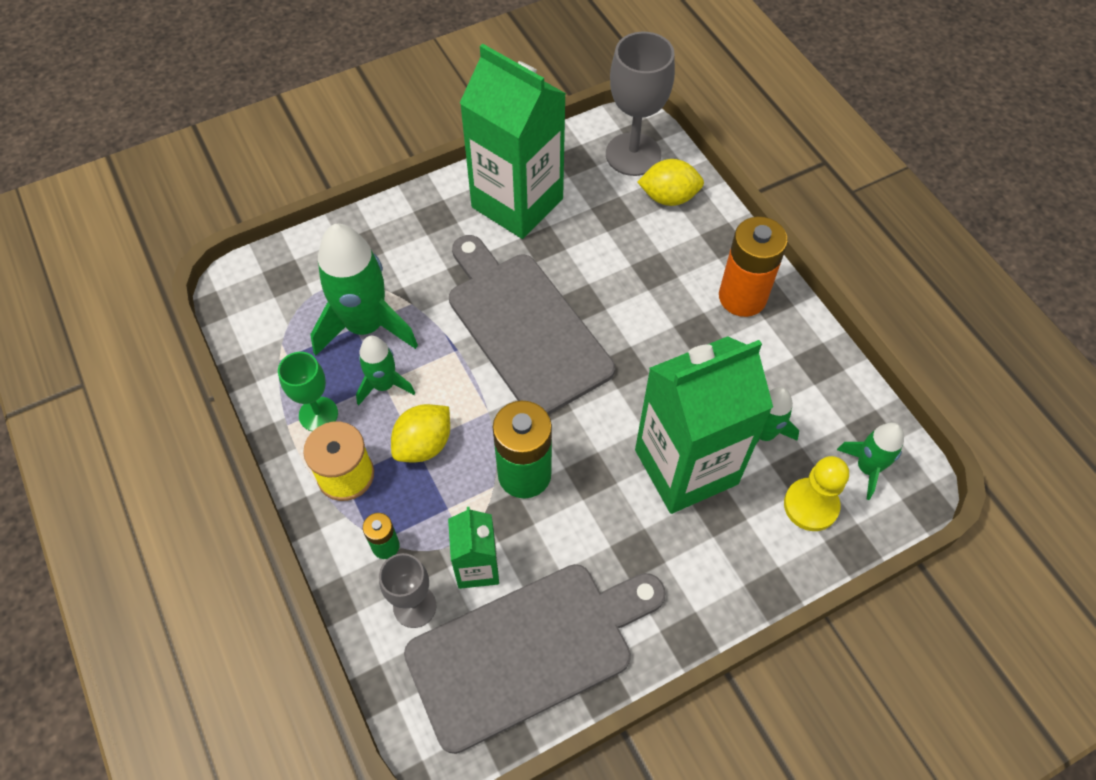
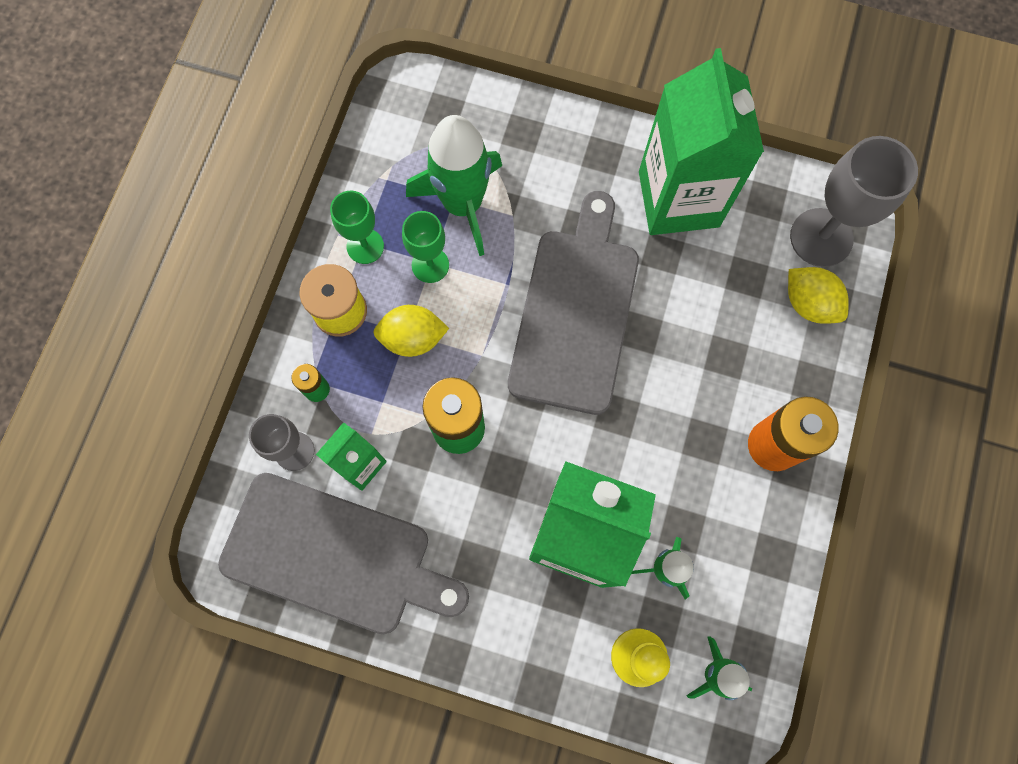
camera: 45 degrees right, 15 degrees up
green rocket [356,336,415,405] -> green goblet [402,211,449,283]

